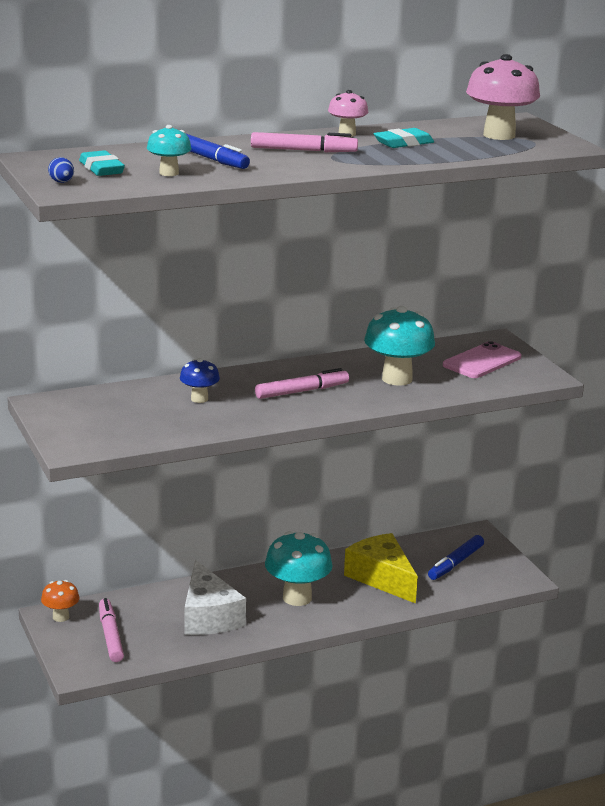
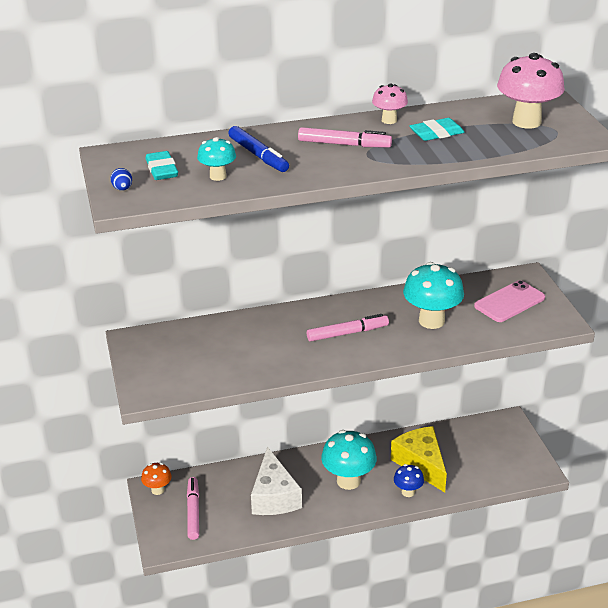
camera: 10 degrees right, 10 degrees up
blue mushroom [180,358,220,403] -> blue mushroom moved to [394,464,424,497]
blue marker [428,535,484,580] -> none

